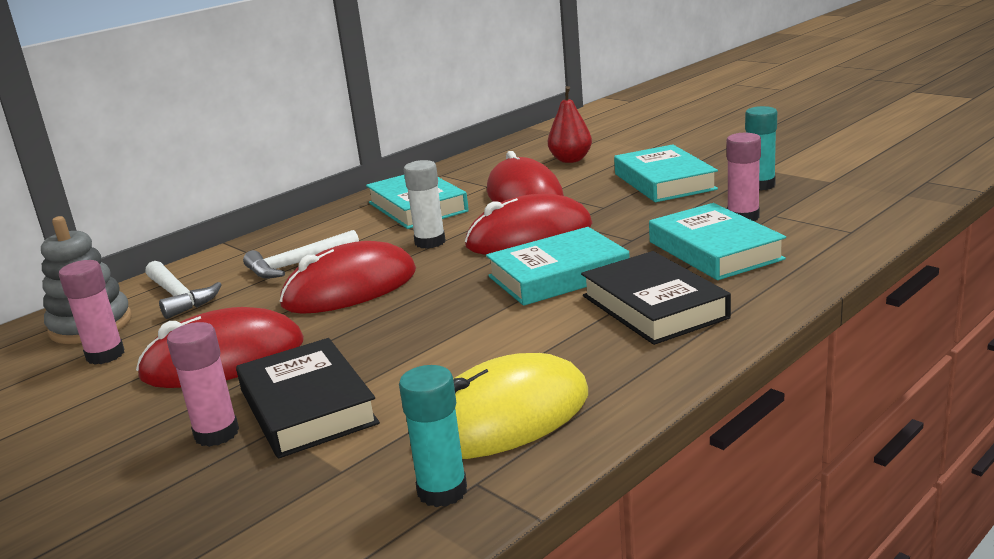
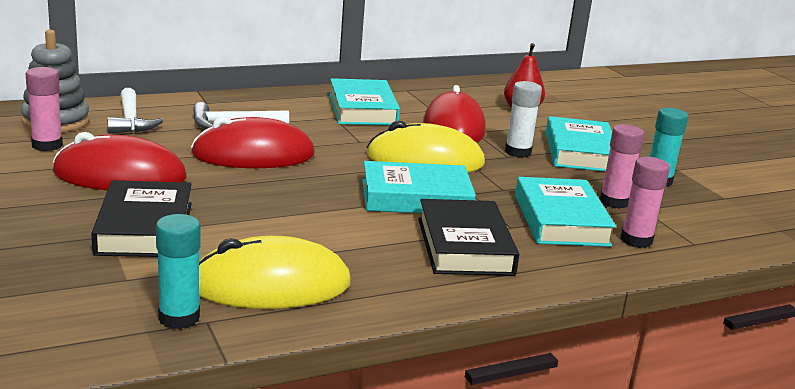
camera: 15 degrees right, 0 degrees up
pink glue stick [167,322,239,447] -> pink glue stick moved to [620,157,670,248]
white glue stick [404,160,445,249] -> white glue stick moved to [505,81,542,158]
red mouse [465,194,592,254] -> yellow mouse [366,120,485,173]

